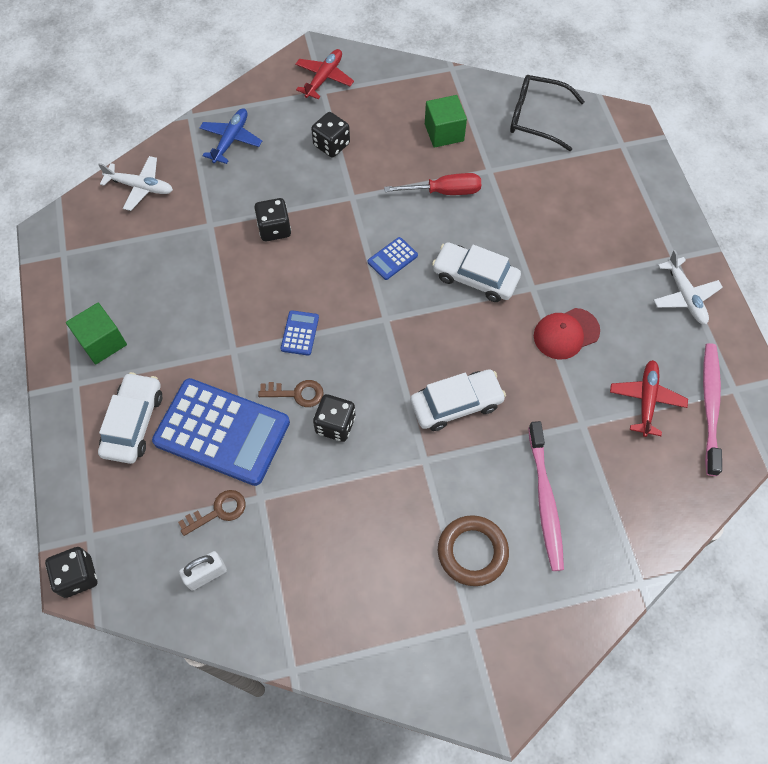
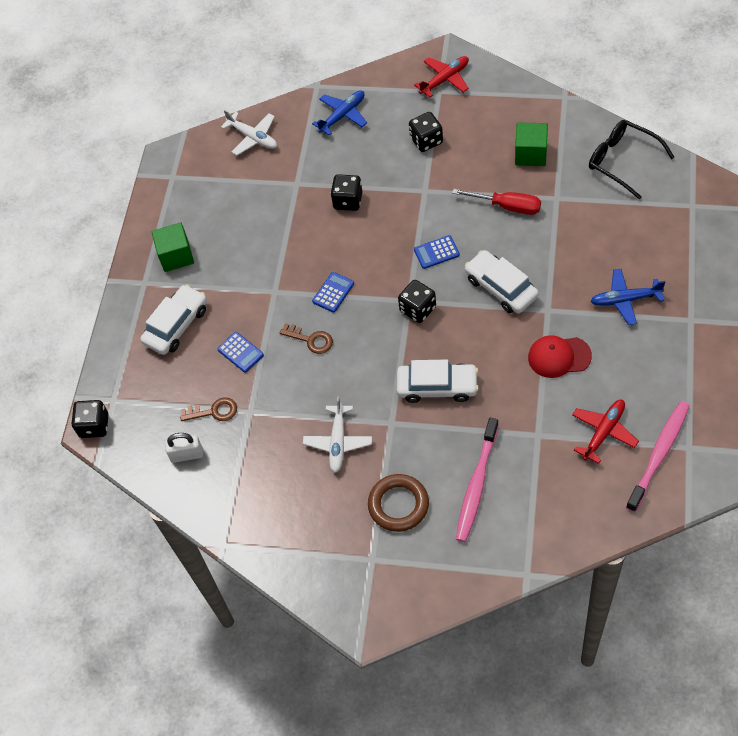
camera: 30 degrees right, 5 degrees down
blue calculator [152,378,290,486] -> blue calculator [217,332,264,373], size x0.41
black dice [313,394,355,442] -> black dice moved to [398,280,436,323]
white plane [653,250,723,325] -> white plane moved to [303,397,372,473]
none -> blue plane [591,269,665,325]

